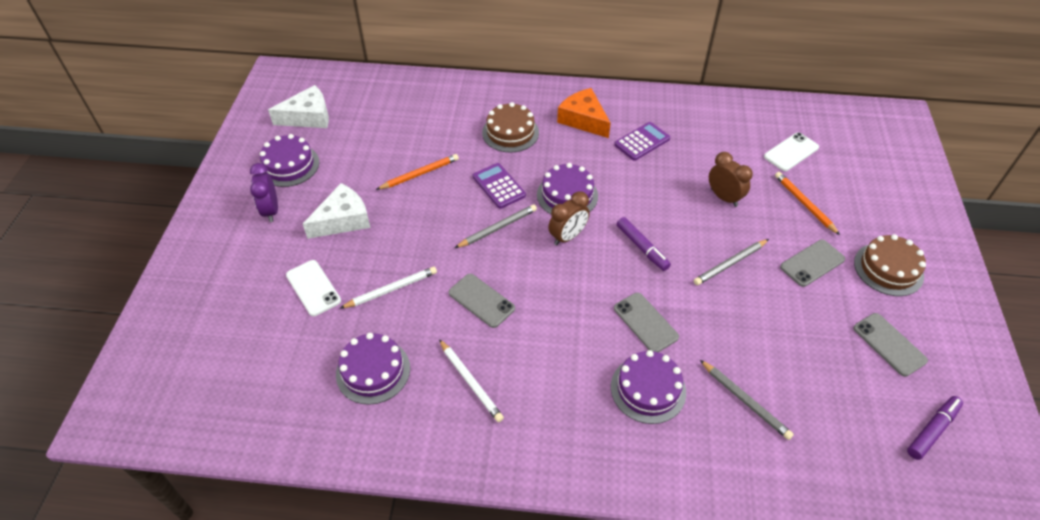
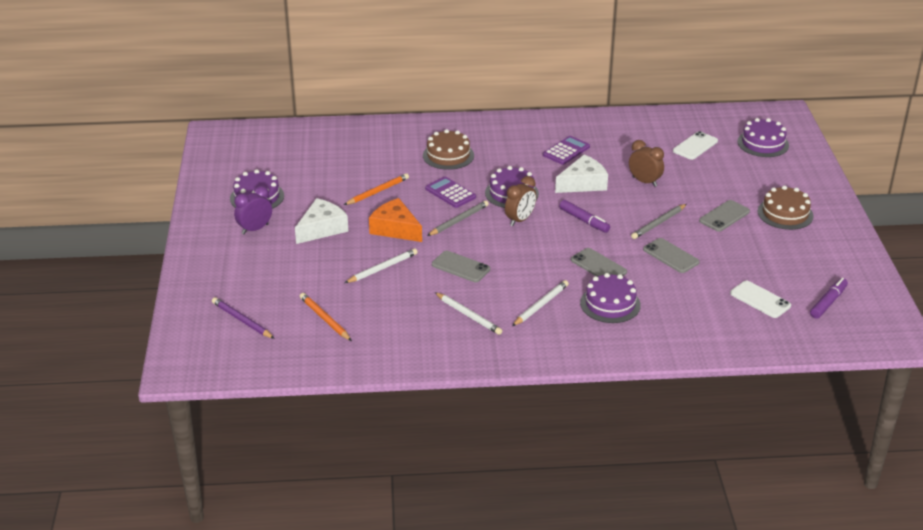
camera: 10 degrees left, 15 degrees down
purple clock [250,163,278,222] -> purple clock turned 75 degrees clockwise [234,186,272,234]
white cheese [268,85,329,128] -> white cheese moved to [555,155,608,193]
white phone [286,260,341,316] -> white phone moved to [730,280,791,318]
purple cake [336,333,410,405] -> purple cake moved to [737,118,789,157]
orange cheese [557,88,611,138] -> orange cheese moved to [369,198,422,242]
grey pencil [700,360,794,440] -> none
orange pencil [775,172,840,235] -> orange pencil moved to [300,293,352,341]
grey phone [853,313,928,377] -> grey phone moved to [643,238,700,273]
none -> purple pencil [212,297,275,339]
none -> white pencil [512,280,569,326]

